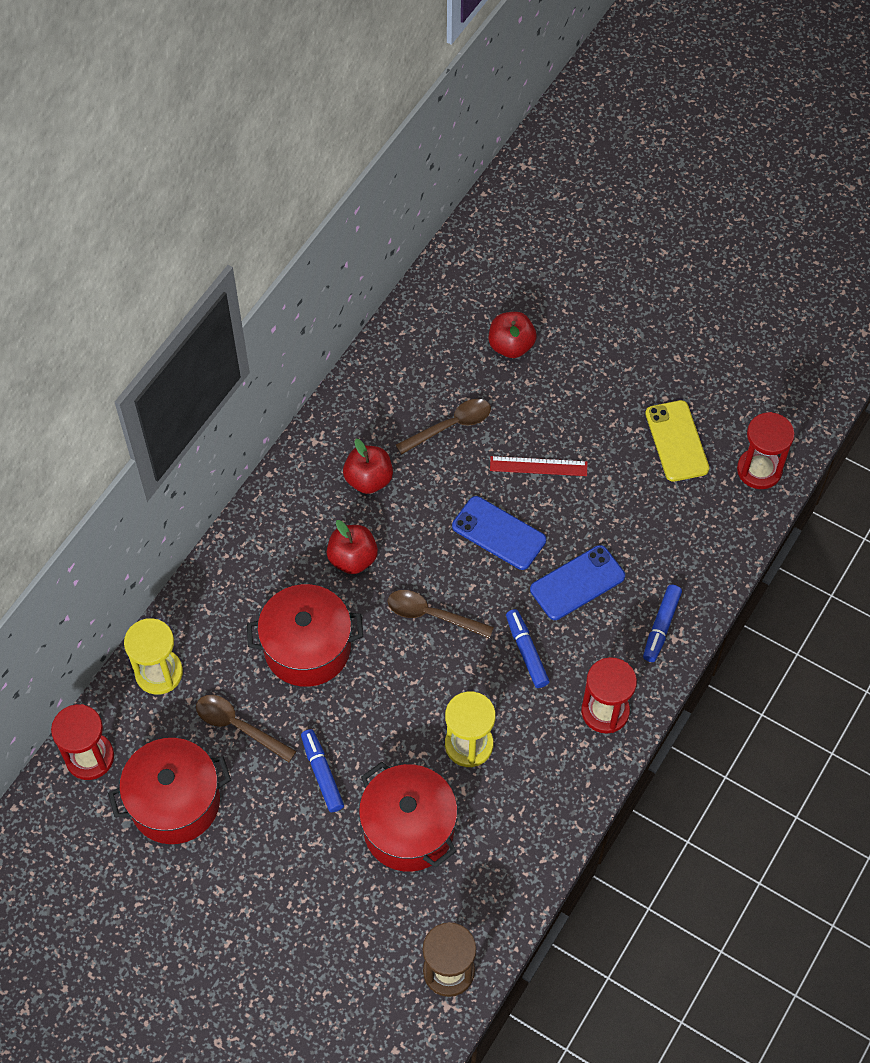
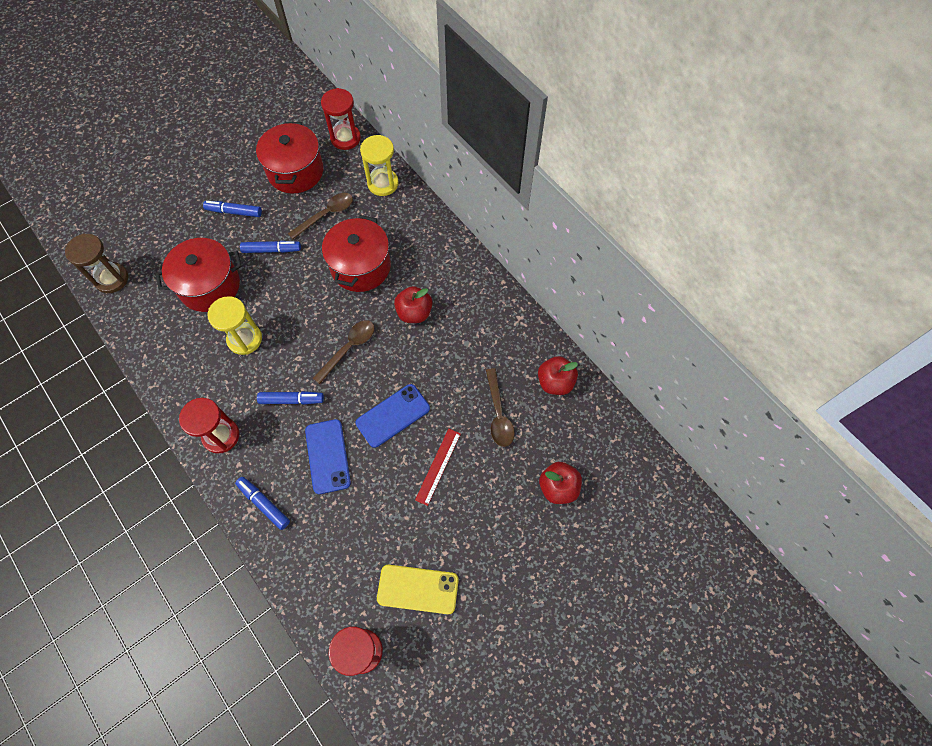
camera: 110 degrees right, 5 degrees up
red apple [343,439,393,494] -> red apple moved to [538,356,578,395]
none -> blue marker [203,201,262,217]

